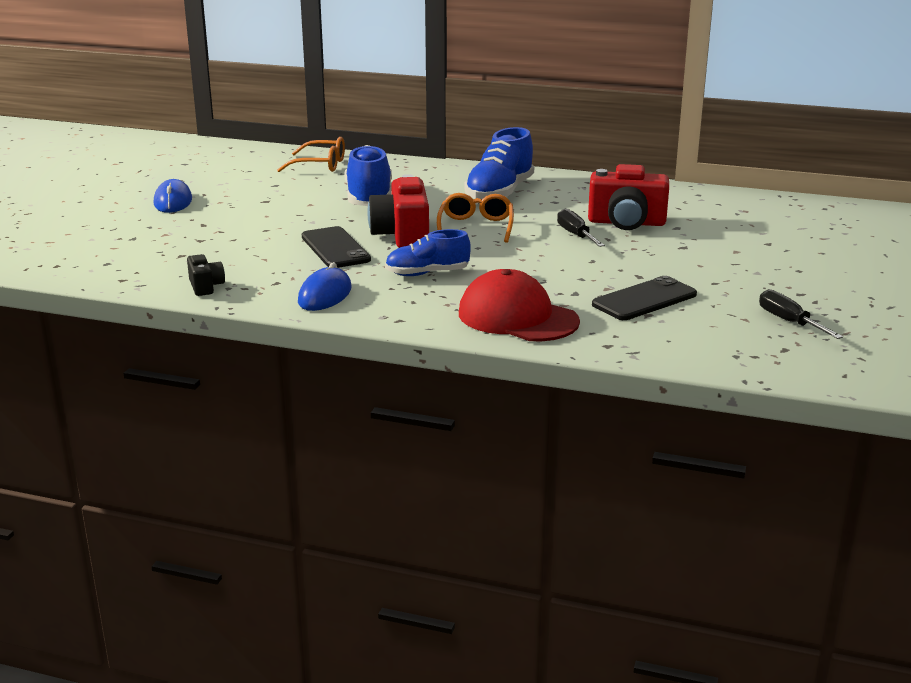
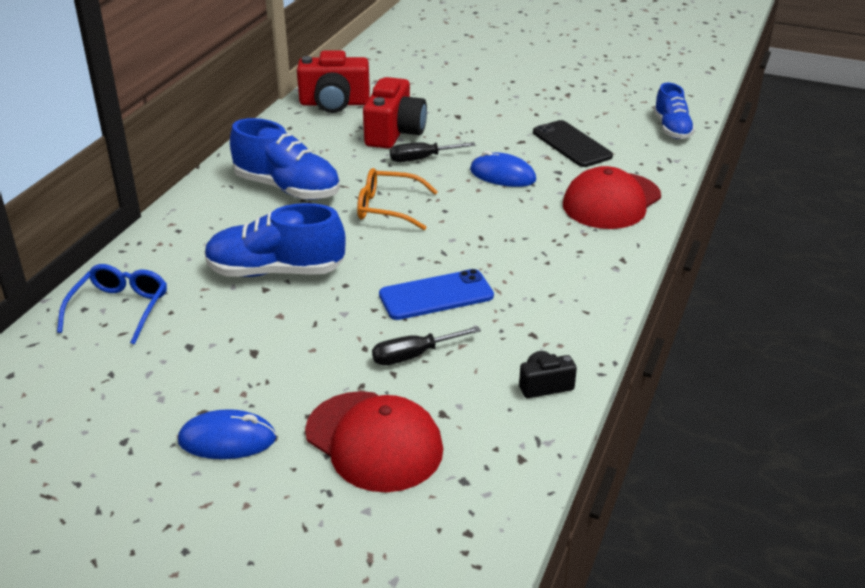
camera: 85 degrees left, 10 degrees up
orange glasses [277,137,345,172] -> blue glasses [57,264,167,345]
blue mouse [298,262,351,311] -> blue mouse moved to [470,151,536,187]
black phone [302,226,371,268] -> blue phone [379,269,494,320]
red camera [368,174,429,248] -> red camera moved to [297,50,370,113]
blue shoe [385,229,471,276] -> blue shoe moved to [653,83,695,139]
black screwdriver [759,289,843,339] -> black screwdriver moved to [372,326,481,365]
none -> red cap [305,391,443,492]

